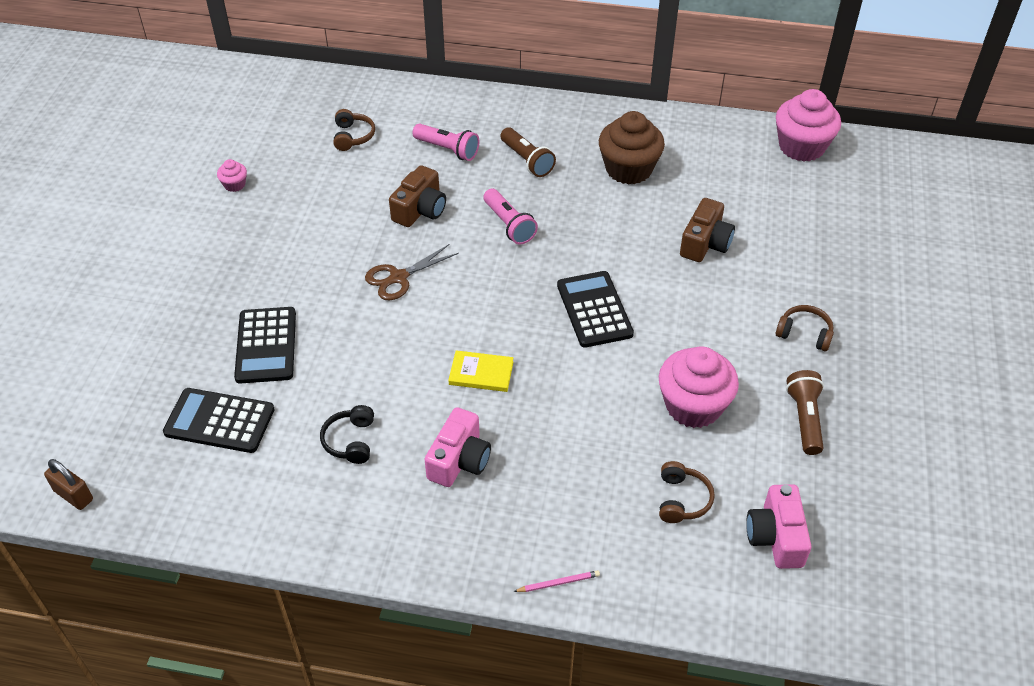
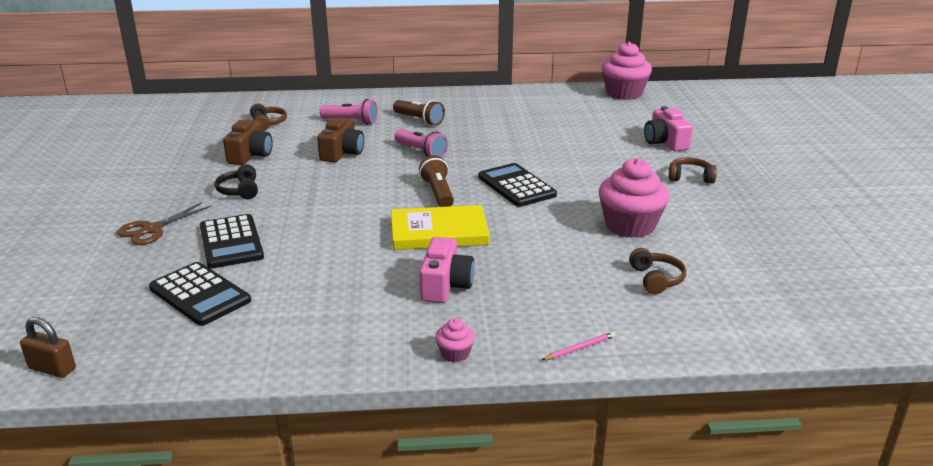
camera: 15 degrees left, 20 degrees down
black calculator [163,388,275,453] -> black calculator turned 135 degrees counterclockwise [149,262,251,326]
pink cupcake [217,159,247,192] -> pink cupcake moved to [435,318,475,362]
black headphones [320,405,374,464] -> black headphones moved to [215,165,258,199]
brown scissors [365,244,459,300] -> brown scissors moved to [117,202,212,245]
yellow book [448,350,513,392] -> yellow book [391,205,490,250], size x1.73
brown cupcake [599,111,665,185] -> none
brown camera [680,198,735,262] -> brown camera moved to [223,120,273,165]
pink camera [746,484,812,569] -> pink camera moved to [644,106,693,151]
brown flashlight [786,370,824,455] -> brown flashlight moved to [419,155,454,207]

